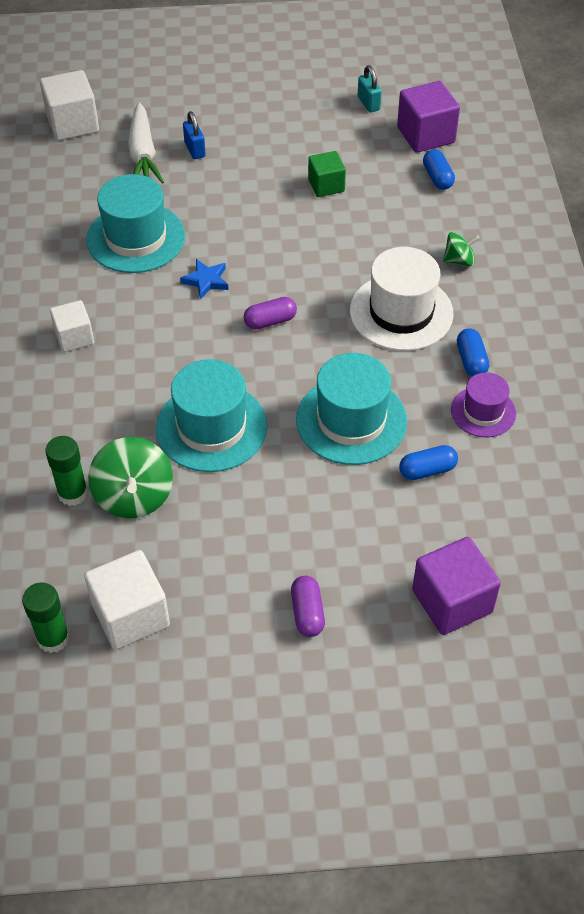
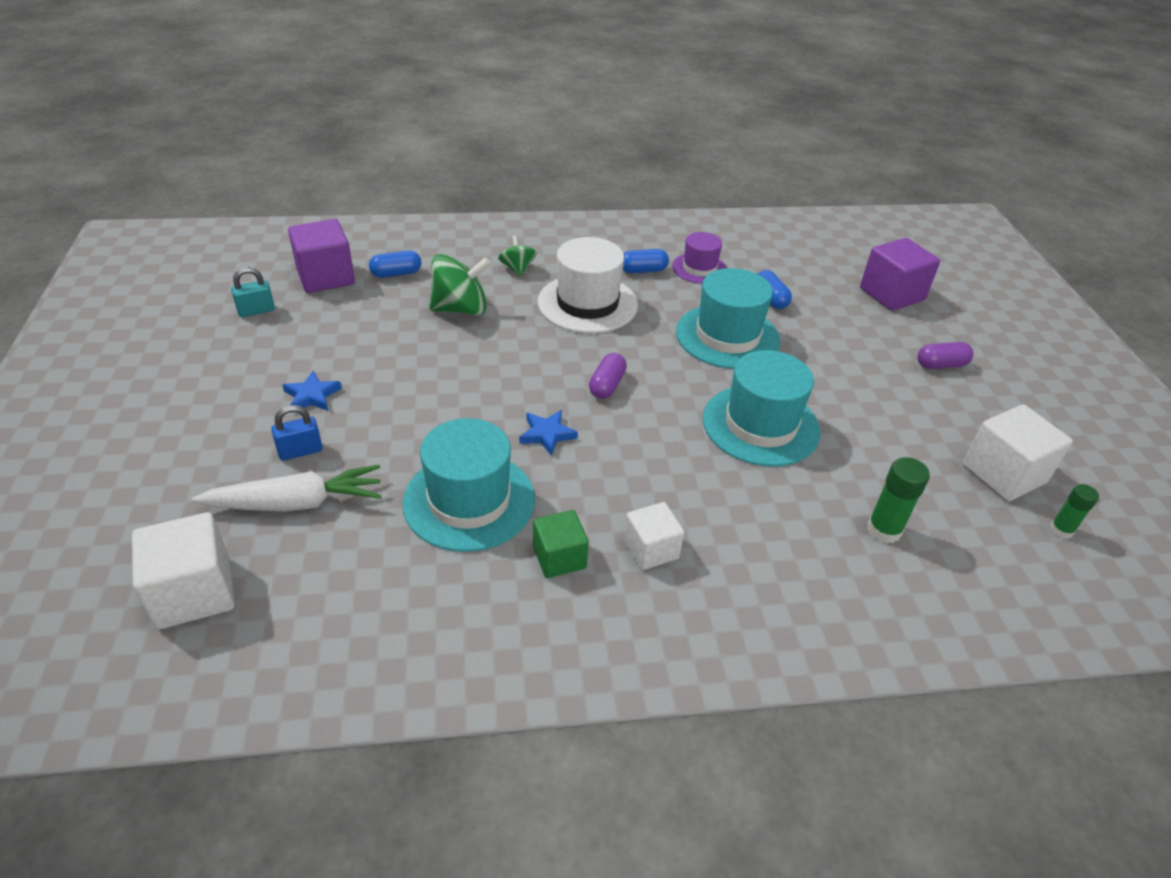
camera: 95 degrees left, 10 degrees down
green glue stick [22,582,69,653] -> green glue stick [1050,484,1099,539], size x0.65
green spinning top [88,437,173,519] -> green spinning top moved to [429,254,491,315]
purple capsule [244,297,297,329] -> purple capsule turned 45 degrees clockwise [589,353,627,399]
green cube [308,151,346,197] -> green cube moved to [533,510,589,578]
none -> blue star [282,371,342,413]

